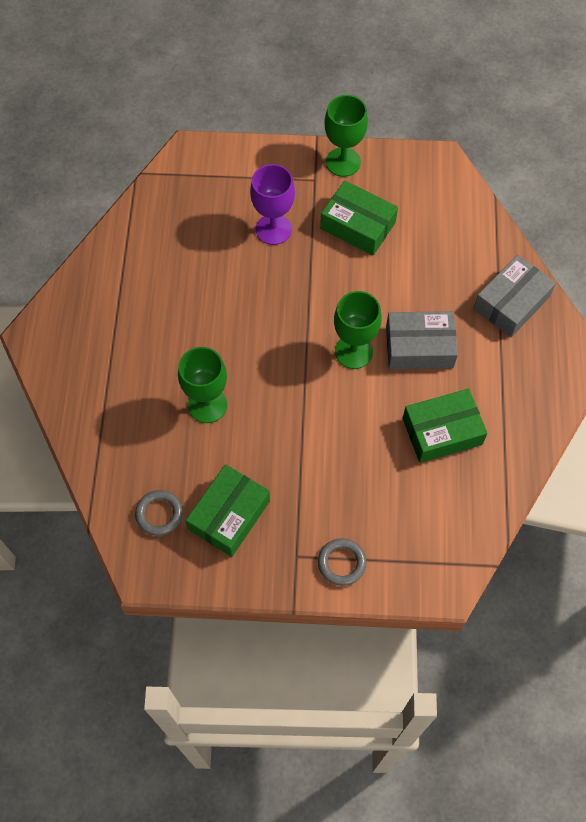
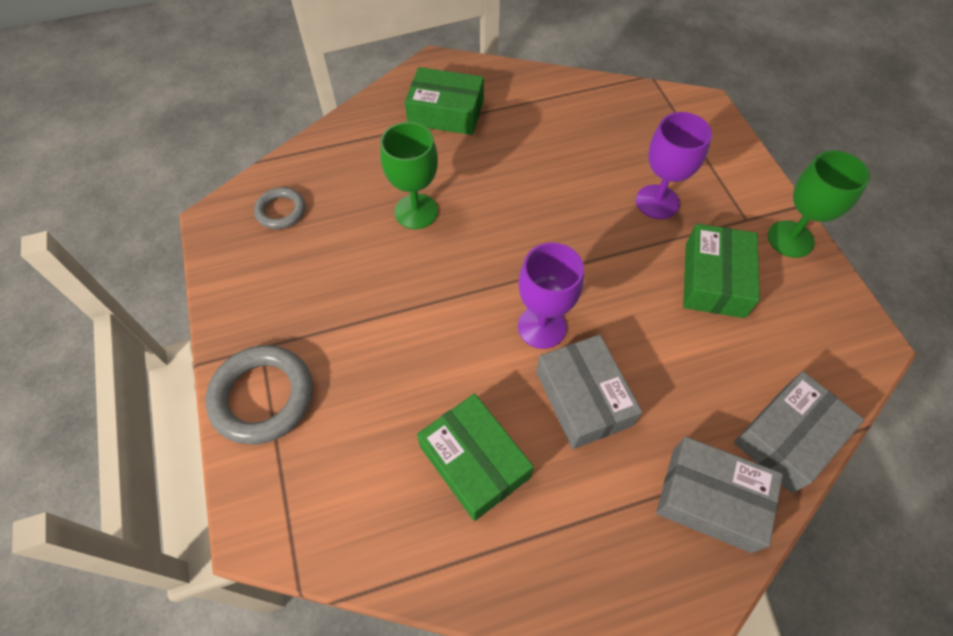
camera: 70 degrees right, 5 degrees down
green box [186,464,270,557] -> green box moved to [405,67,484,135]
grey ring [318,538,366,586] -> grey ring [206,345,313,445], size x1.73
green goblet [334,291,382,369] -> purple goblet [518,243,584,349]
none -> grey box [734,371,864,493]

